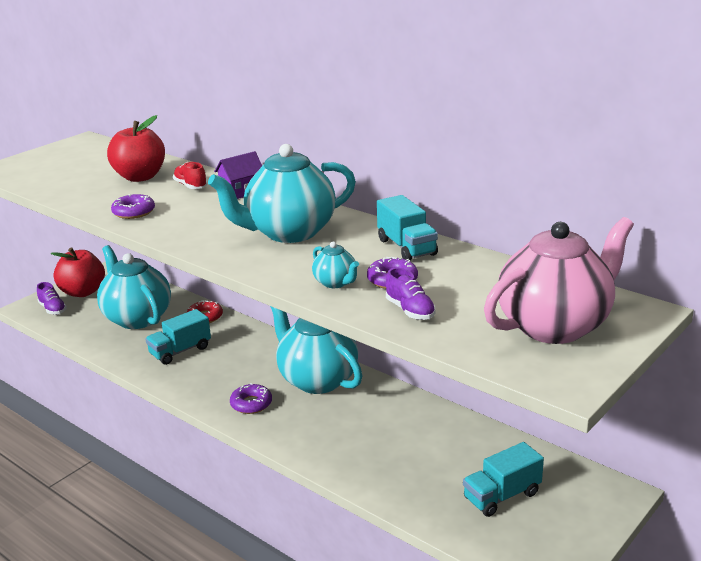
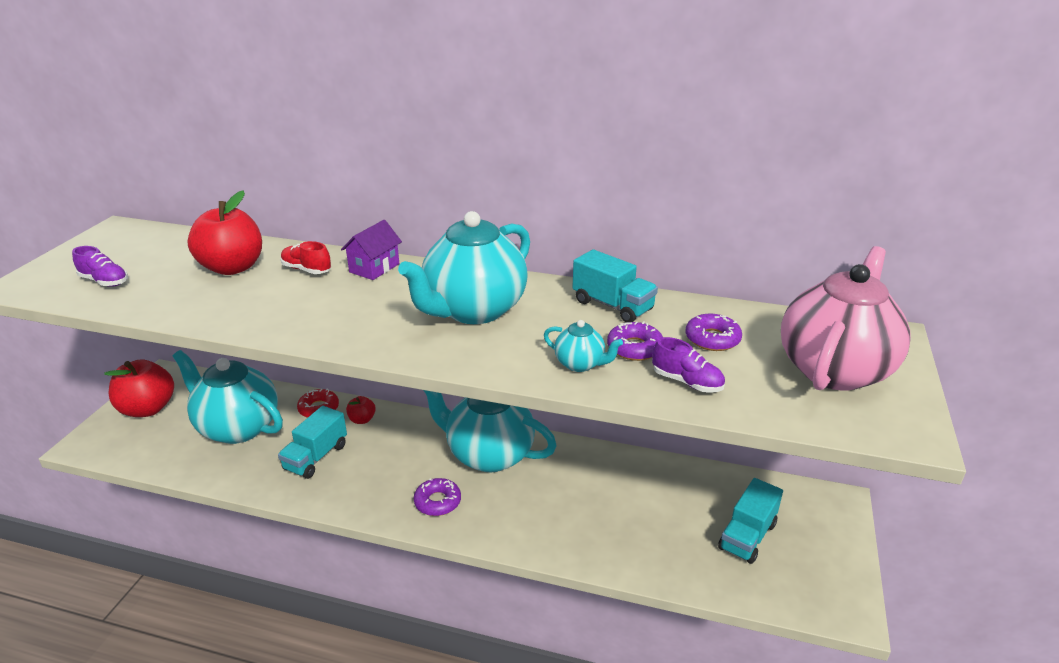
camera: 25 degrees left, 5 degrees up
purple shoe [37,282,67,315] -> purple shoe moved to [72,246,128,287]
purple donut [111,194,155,219] -> purple donut moved to [685,314,742,351]
none -> red apple [346,396,376,424]

